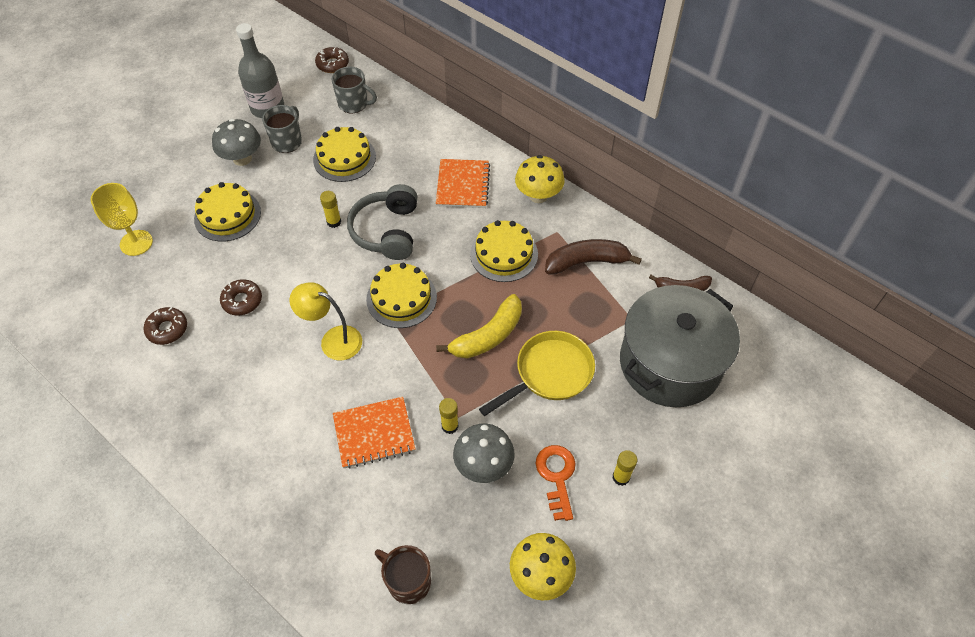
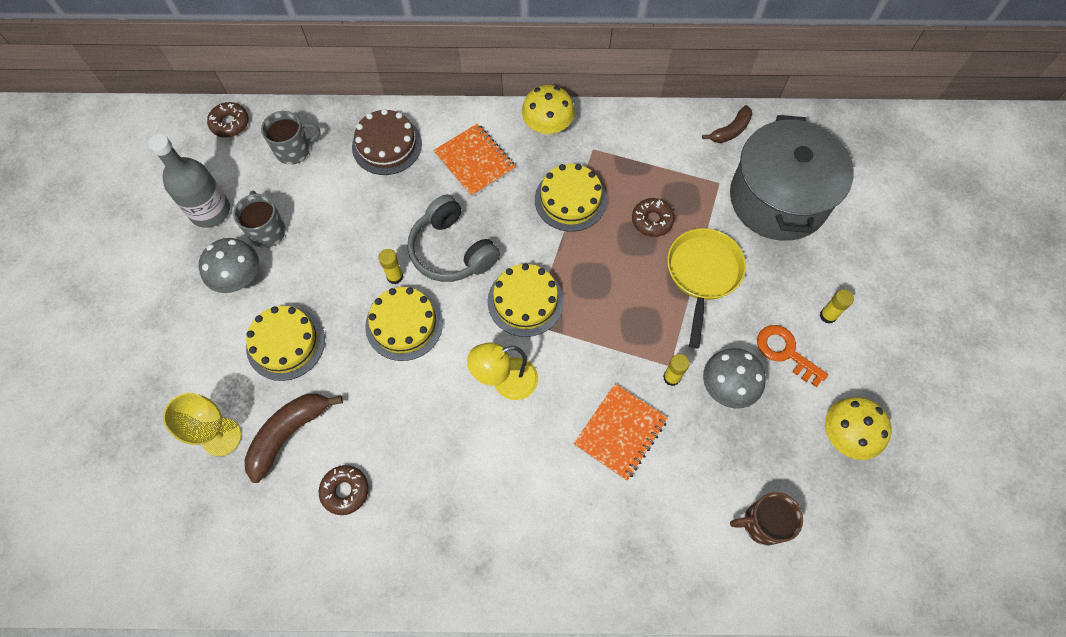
camera: 40 degrees left, 10 degrees up
brown donut [220,279,262,316] -> brown donut moved to [632,198,675,237]
yellow cake [313,127,376,182] -> yellow cake moved to [365,287,443,361]
yellow banana [436,294,522,358] -> none
brown banana [545,239,642,274] -> brown banana moved to [244,393,343,483]
none -> brown cake [352,109,422,175]

